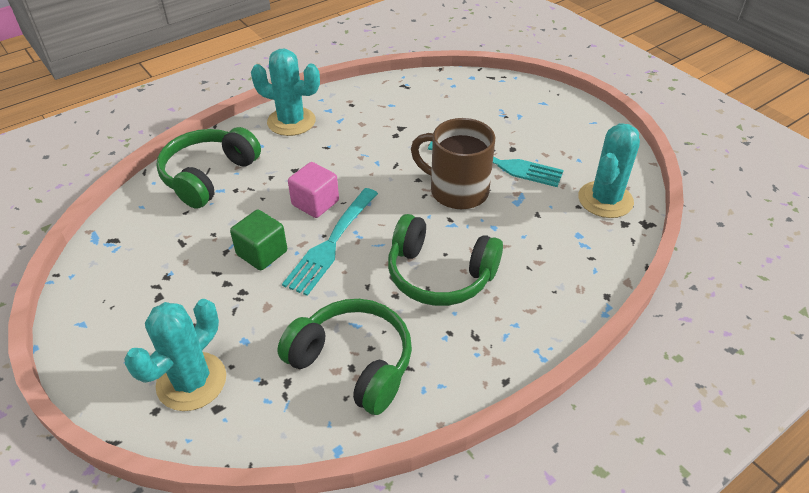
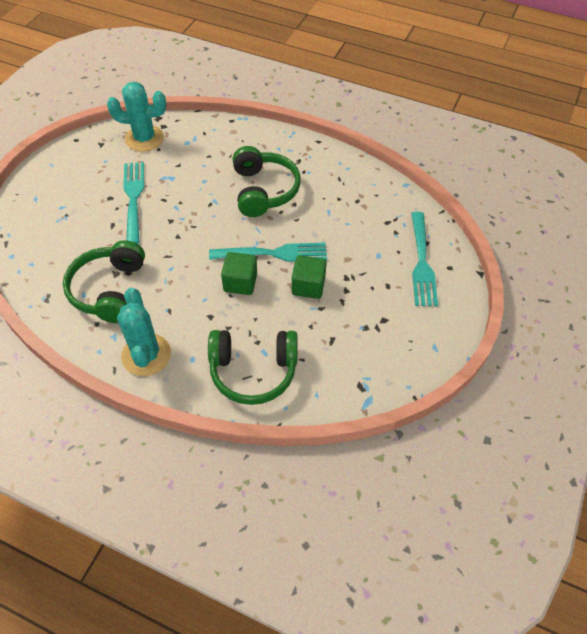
camera: 120 degrees left, 10 degrees up
turquoise cactus [124,299,226,411] -> turquoise fork [411,212,438,307]
green headphones [277,299,412,415] -> green headphones moved to [63,240,145,323]
pink cube [288,162,339,218] -> green cube [221,252,257,295]
brown mug [411,118,495,209] -> none

